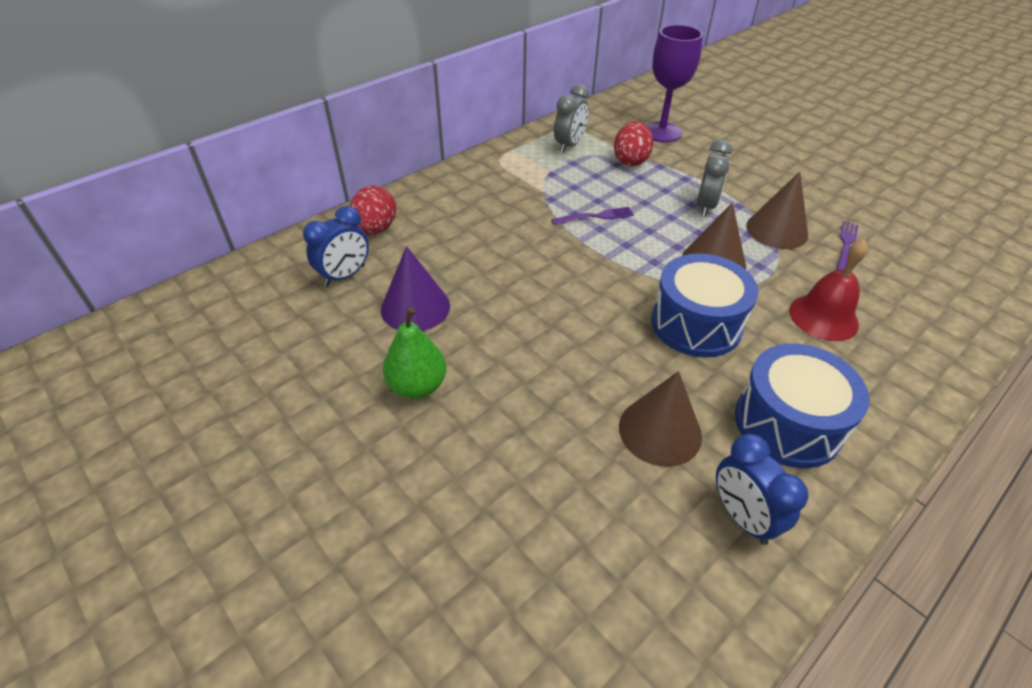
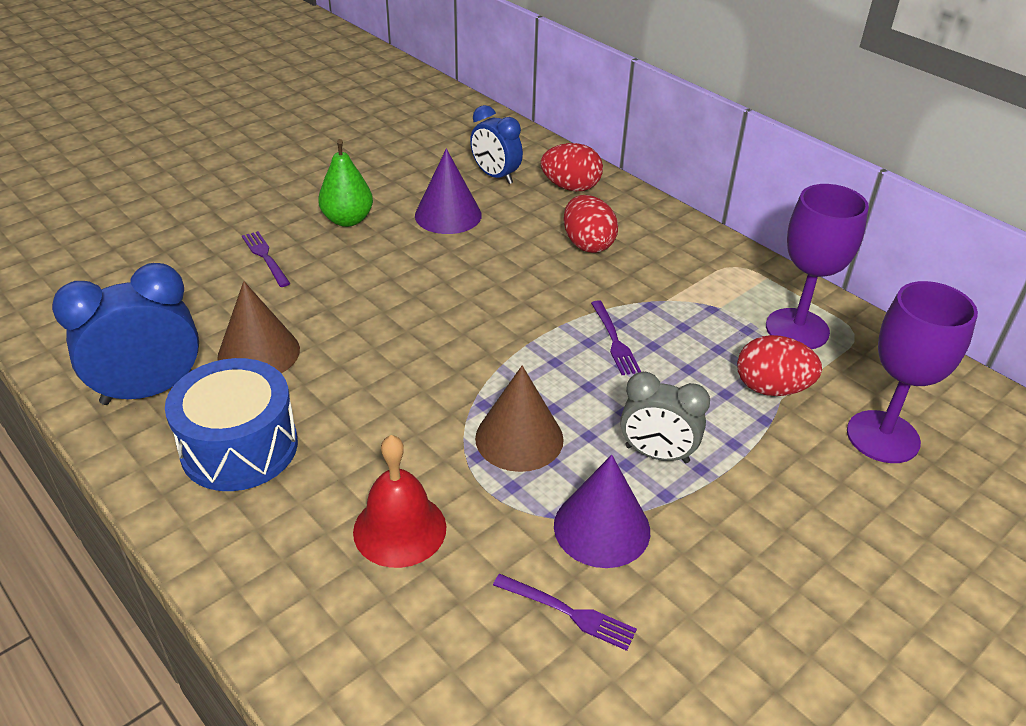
camera: 90 degrees right, 5 degrees down
grey clock [554,85,589,153] -> purple goblet [766,184,869,349]
blue drum [651,254,758,358] -> none
blue clock [716,434,809,545] -> blue clock [52,263,199,405], size x1.52
brown cone [746,172,808,249] -> purple cone [554,455,650,568]
none -> purple fork [242,231,291,287]
none -> red egg [564,195,618,253]

